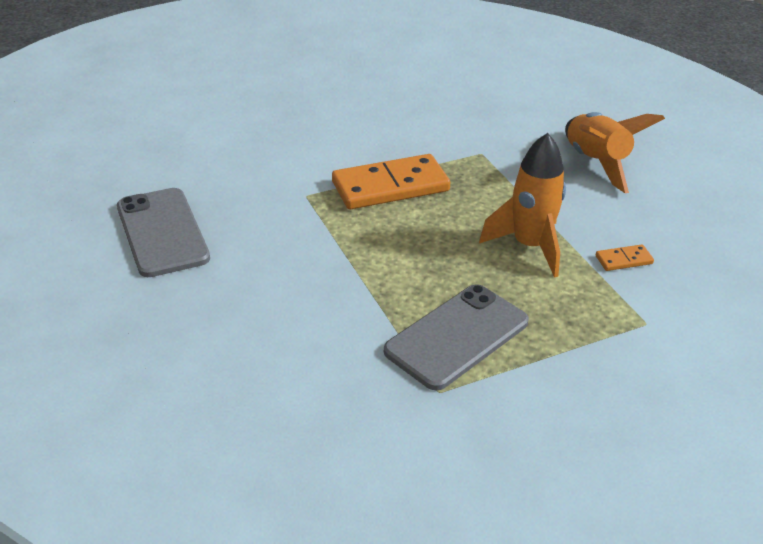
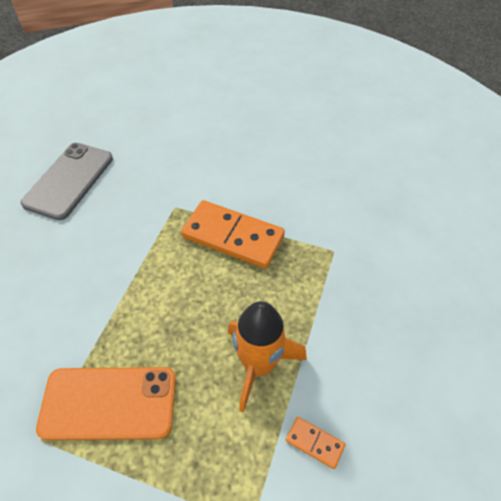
camera: 45 degrees right, 15 degrees up
grey phone [384,284,529,390] -> orange phone [36,367,176,440]
orange rocket [565,112,665,193] -> none

